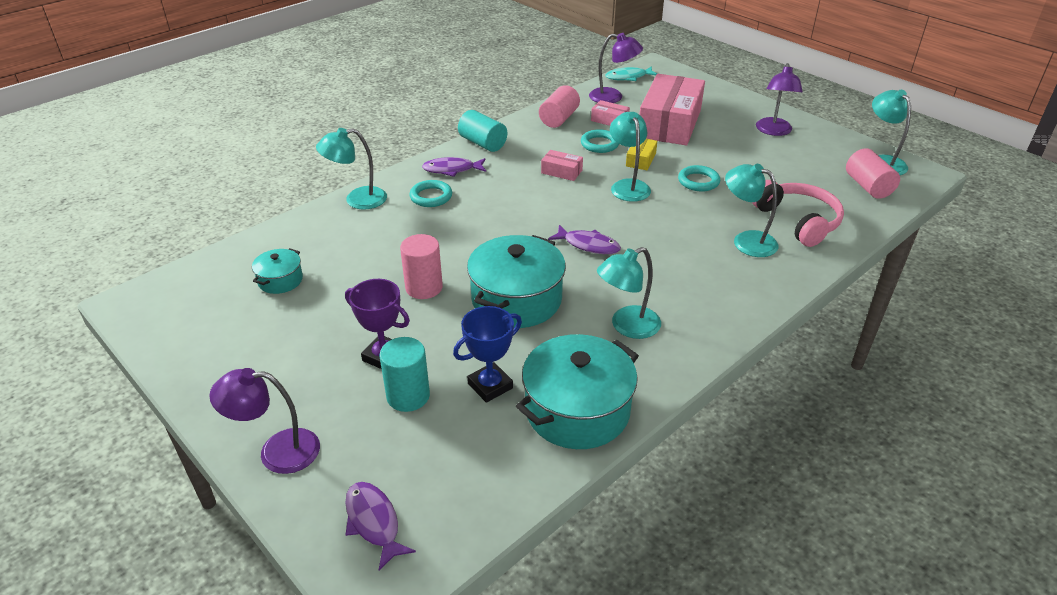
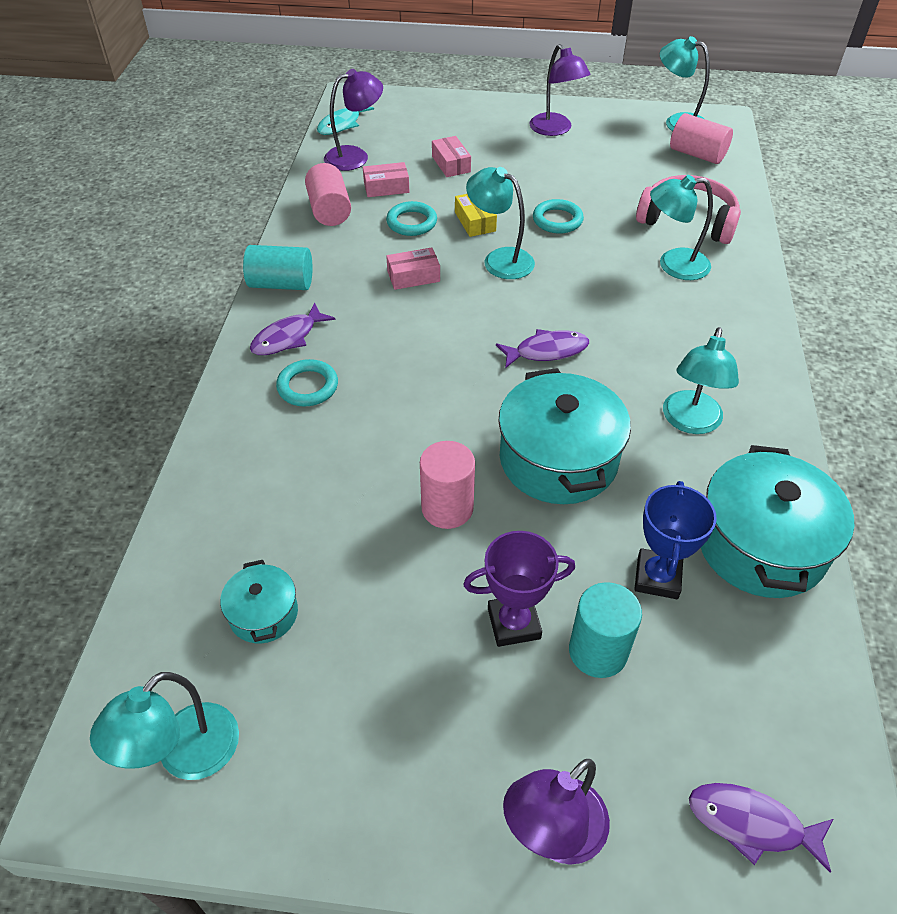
camera: 40 degrees left, 10 degrees up
turquoise lamp [316,128,387,210] -> turquoise lamp moved to [90,672,239,780]
pink box [639,74,705,146] -> pink box [432,136,471,177], size x0.42

